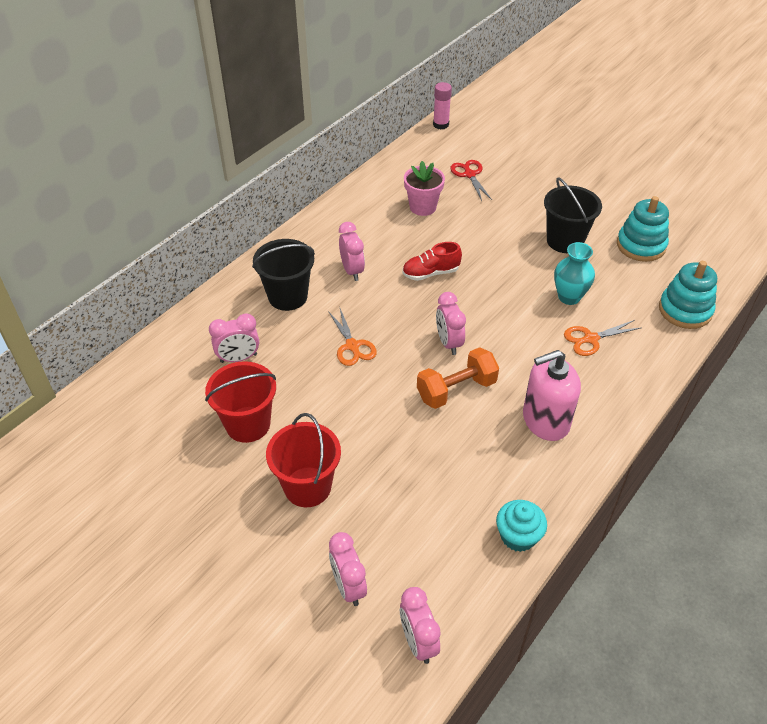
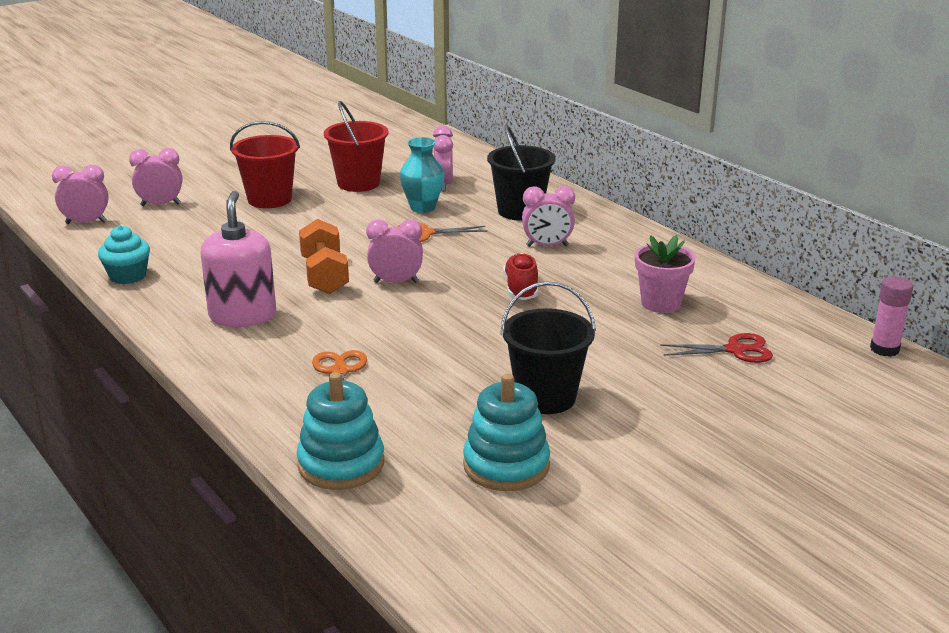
camera: 105 degrees right, 20 degrees down
turquoise vase [554,242,595,305] -> turquoise vase moved to [400,137,445,213]

